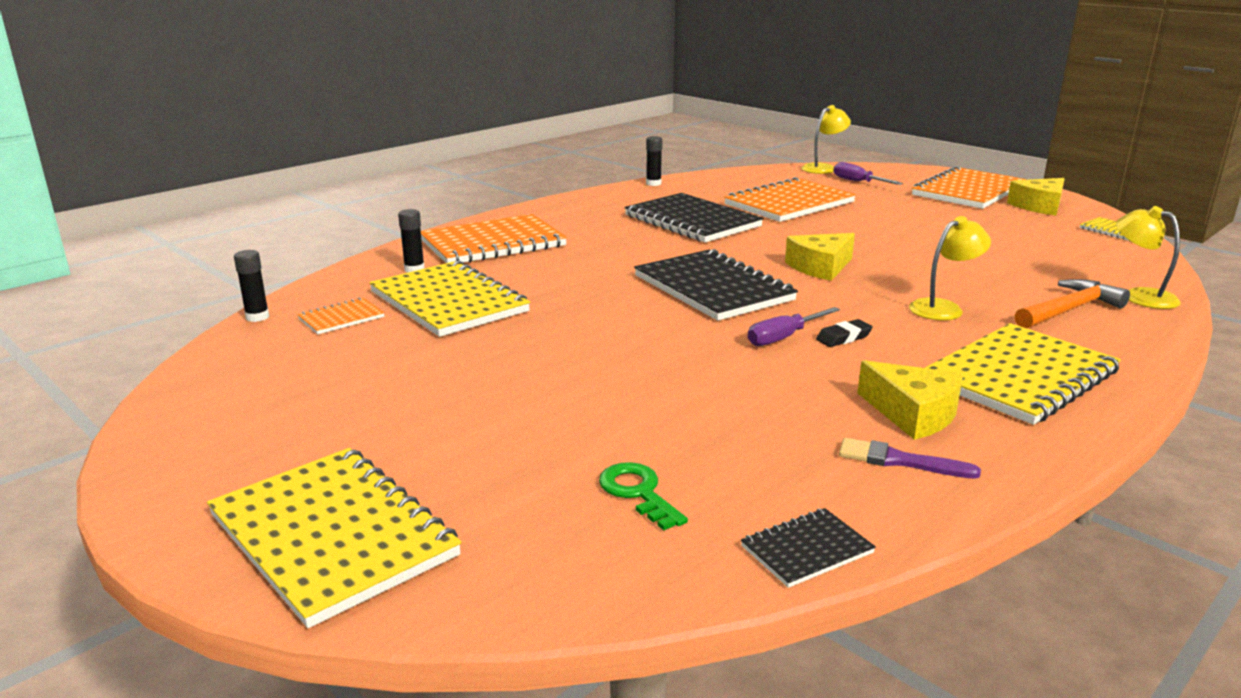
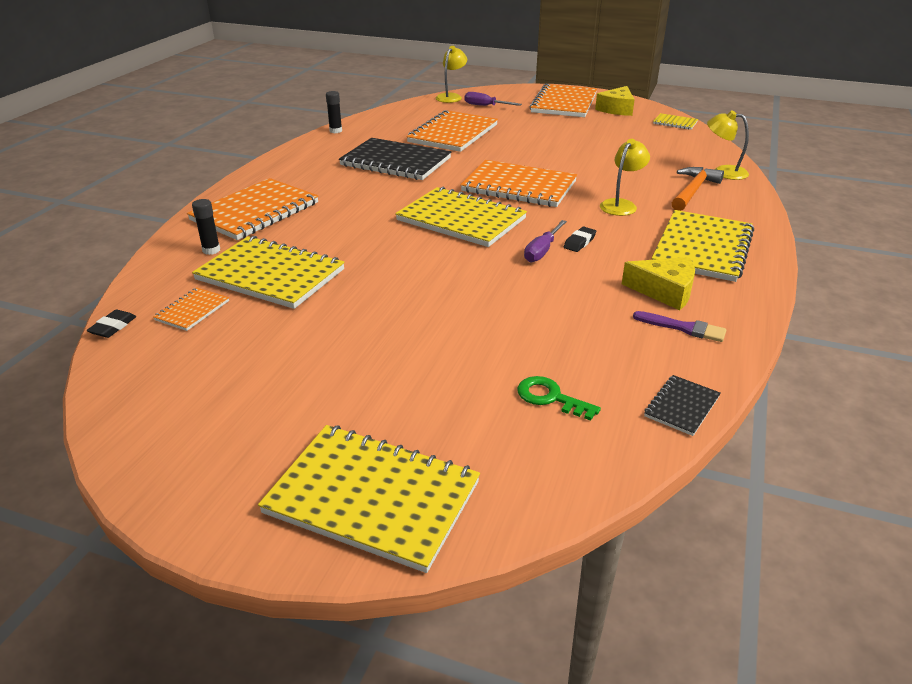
camera: 25 degrees left, 10 degrees up
black glue stick [234,250,269,322] -> black eraser [87,310,137,338]
black notebook [634,249,798,321] -> yellow notebook [395,187,527,247]
yellow cheese [785,233,855,281] -> orange notebook [460,160,577,207]
purple brush [839,438,981,479] -> purple brush turned 150 degrees counterclockwise [633,311,726,342]

